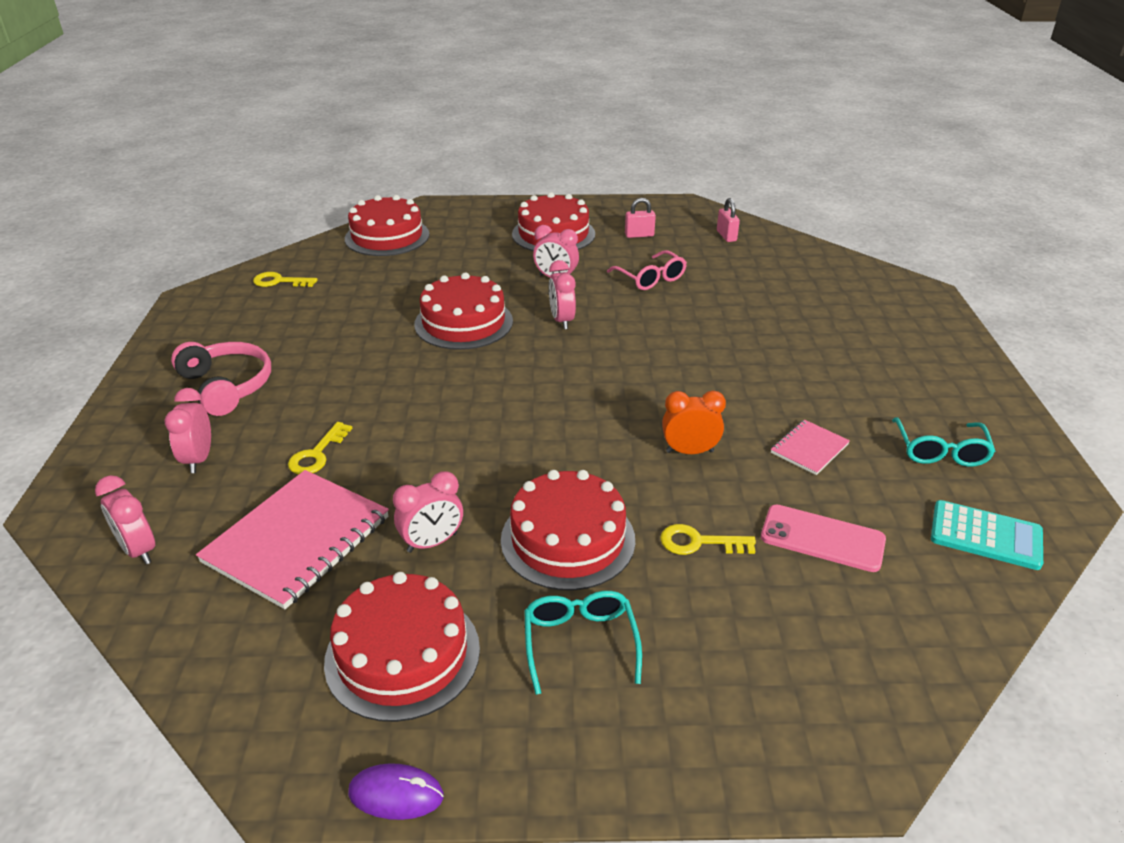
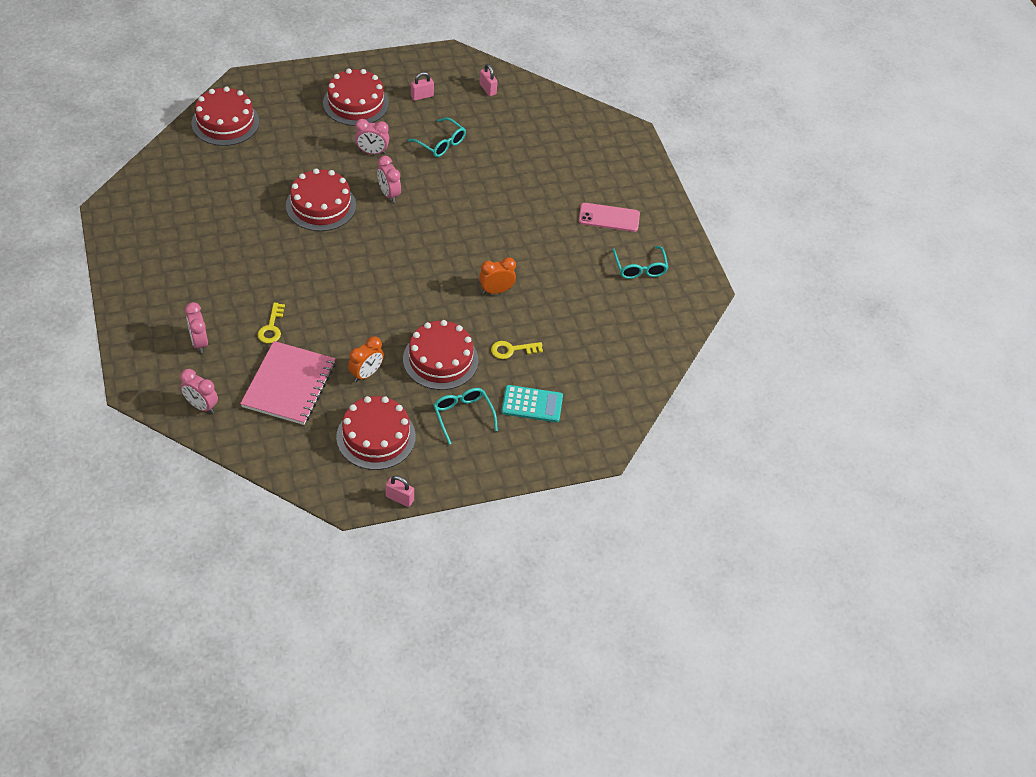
camera: 20 degrees left, 15 degrees up
pink headphones [171,342,271,416] -> none
yellow key [253,272,318,287] -> none
purple mouse [348,763,444,820] -> pink padlock [386,475,414,507]
pink clock [393,471,463,553] -> orange clock [348,337,384,382]
pink glasses [607,250,687,290] -> turquoise glasses [408,118,466,157]
pink phone [761,505,886,572] -> pink phone moved to [579,203,640,232]
pink notebook [771,420,850,475] -> none
turquoise calculator [931,500,1043,570] -> turquoise calculator moved to [501,385,563,422]

